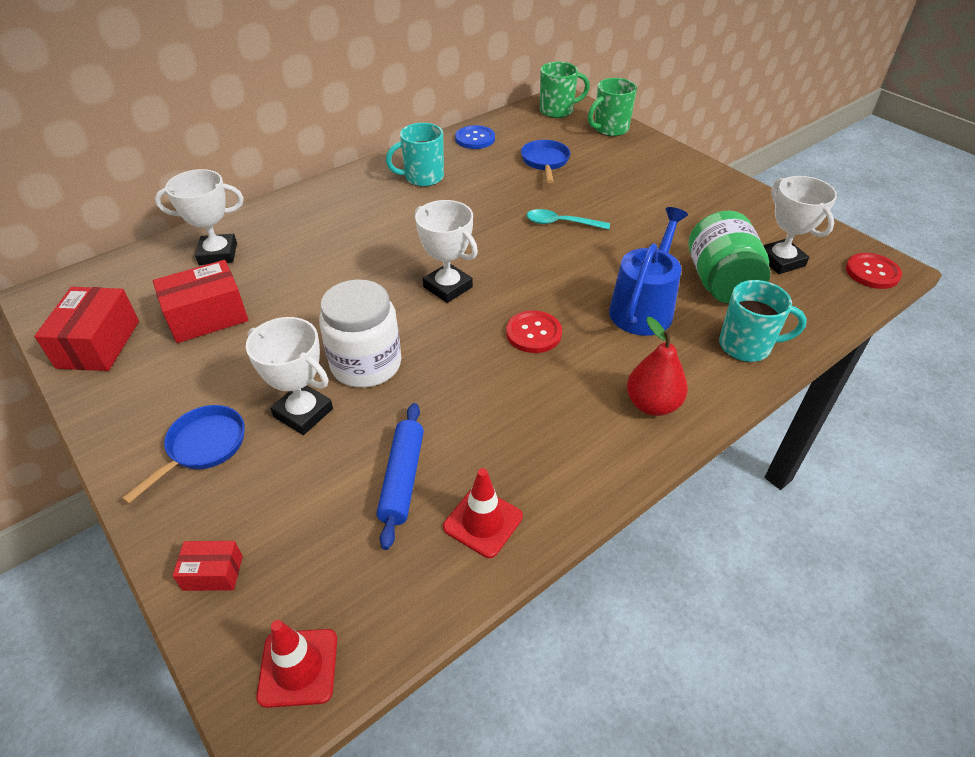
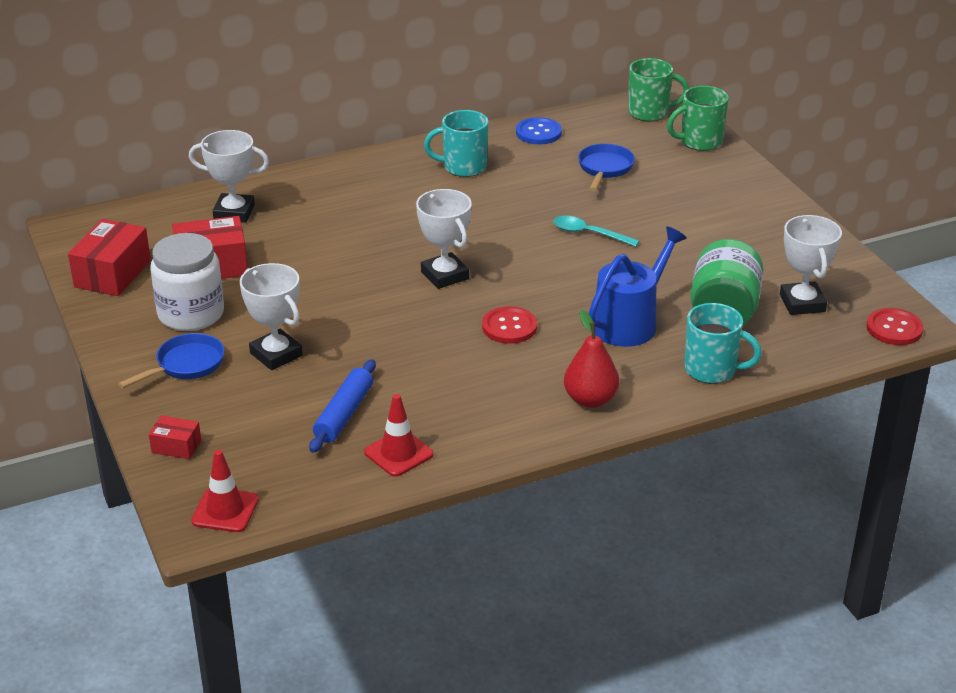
camera: 15 degrees right, 10 degrees down
white jar [319,279,401,388] -> white jar moved to [150,233,224,331]

